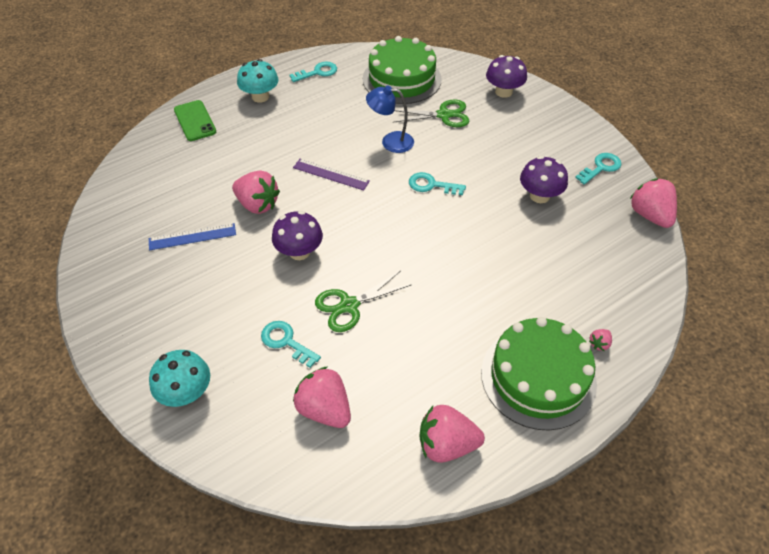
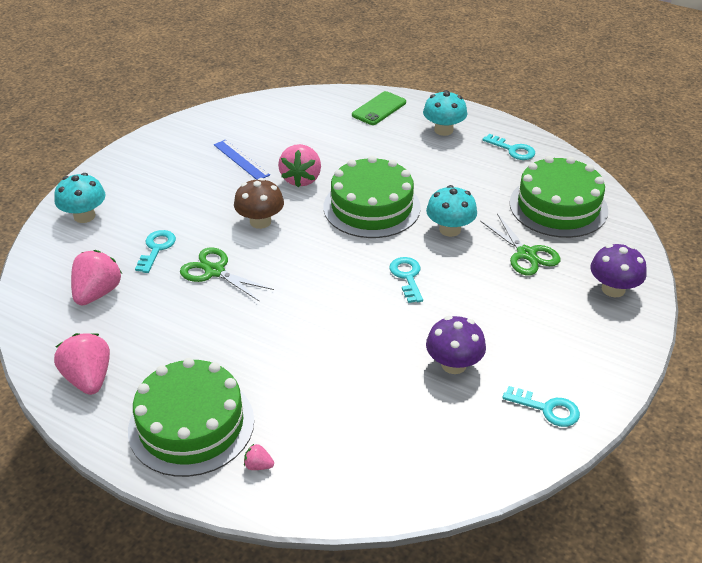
camera: 65 degrees right, 10 degrees down
purple mushroom [272,211,323,260] -> brown mushroom [234,178,284,229]
purple ruler [293,159,370,190] -> green cake [323,156,421,238]
blue lamp [366,86,414,153] -> turquoise mushroom [426,185,477,237]
pink strawberry [630,178,677,228] -> none

